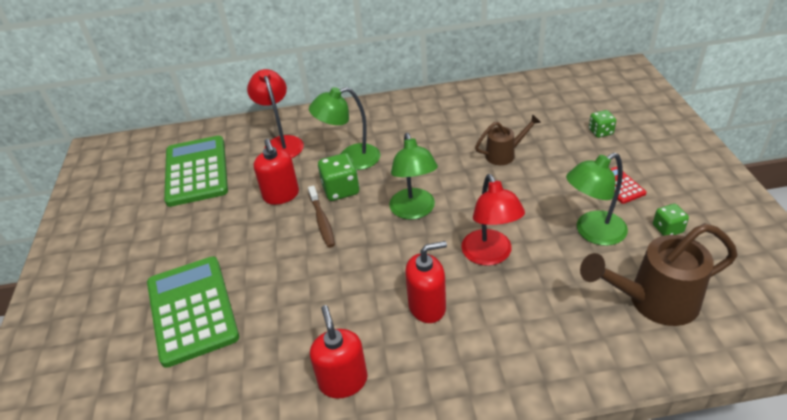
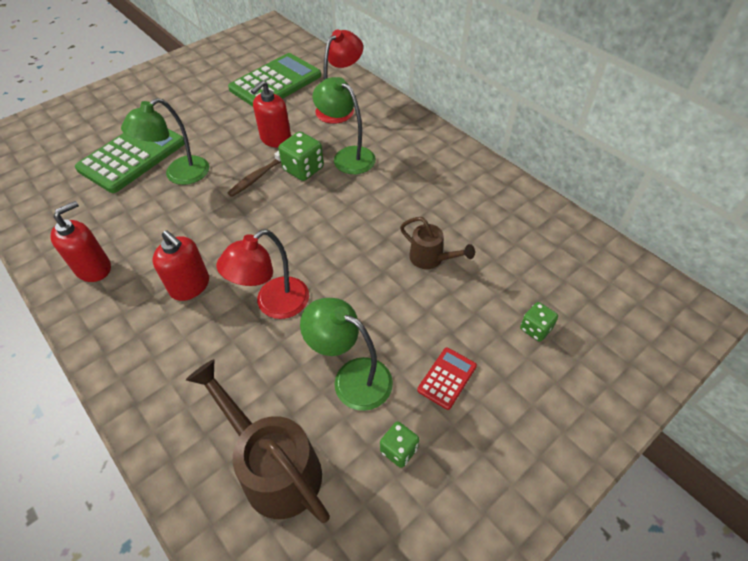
camera: 55 degrees right, 10 degrees up
green lamp [389,133,438,220] -> green lamp moved to [121,98,209,185]

